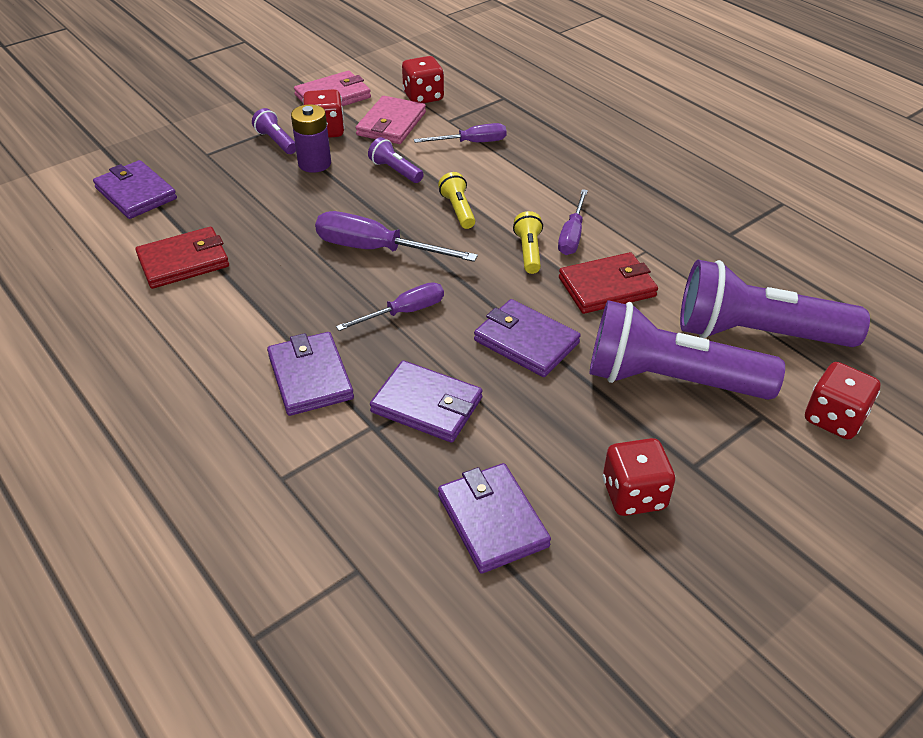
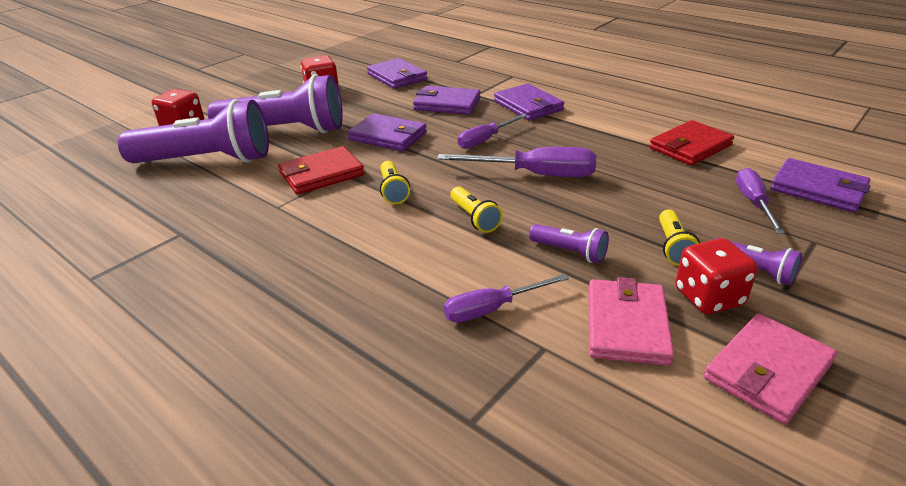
camera: 170 degrees right, 10 degrees down
purple battery [291,104,331,173] -> yellow flashlight [659,210,700,266]
red dice [402,56,444,103] -> none
purple screwdriver [558,189,588,255] -> purple screwdriver moved to [736,168,785,234]

